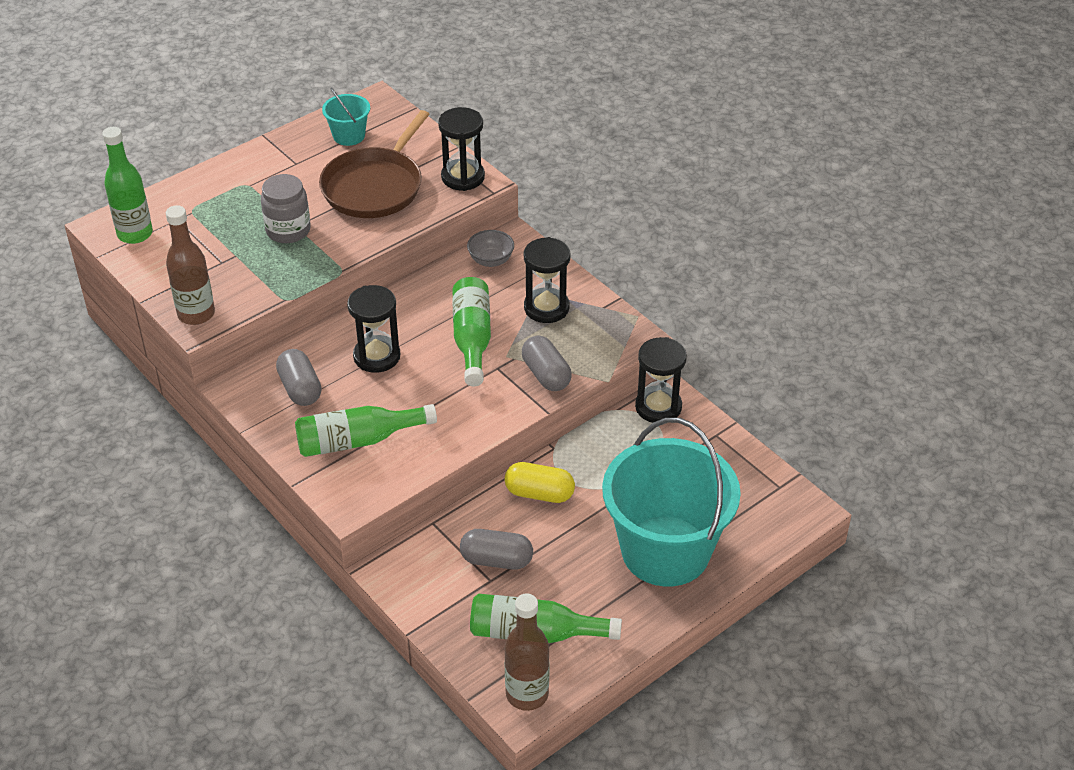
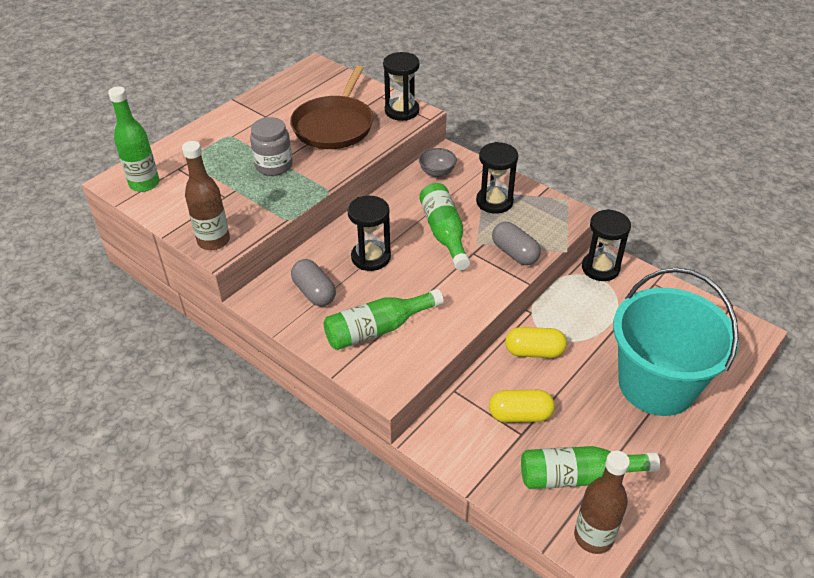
camera: 10 degrees left, 0 degrees up
turquoise bucket [322,88,370,146] -> none
grey capsule [460,529,533,570] -> yellow capsule [489,390,555,422]

